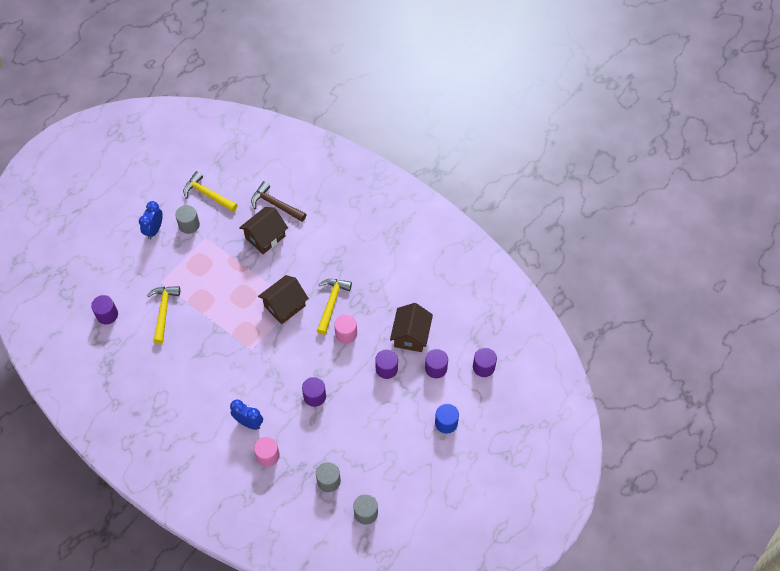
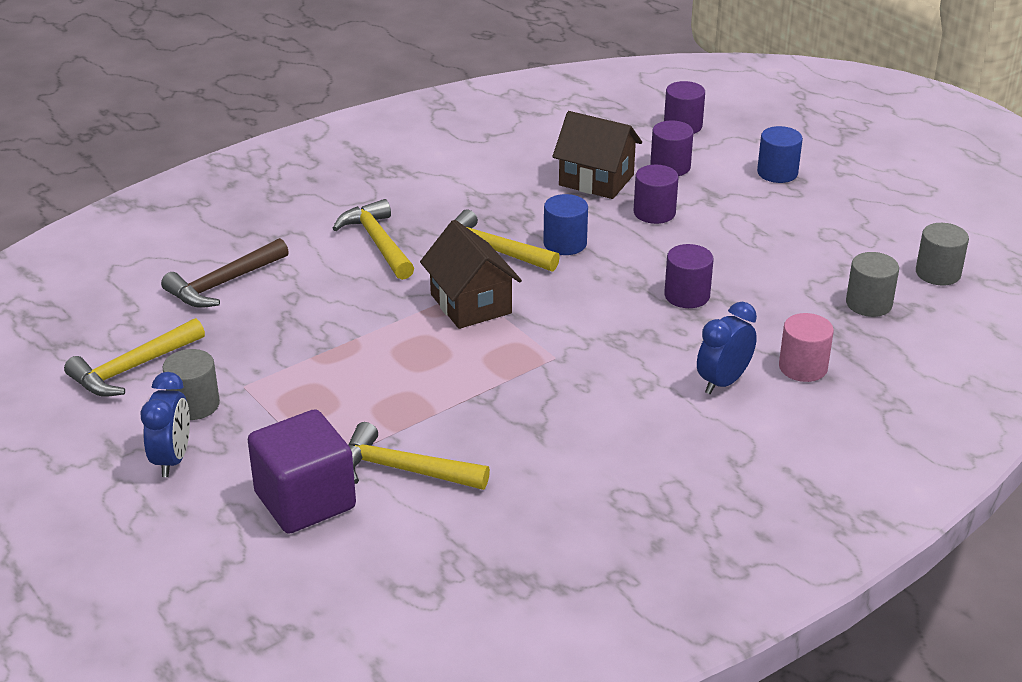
camera: 75 degrees left, 25 degrees down
purple cylinder [91,295,118,324] -> none
blue clock [139,201,163,240] -> blue clock turned 120 degrees counterclockwise [140,372,190,477]
brown house [239,207,288,254] -> none
pink cylinder [334,314,357,344] -> blue cylinder [543,194,588,255]
none -> purple cube [248,409,356,533]
none -> yellow hammer [332,199,414,280]

